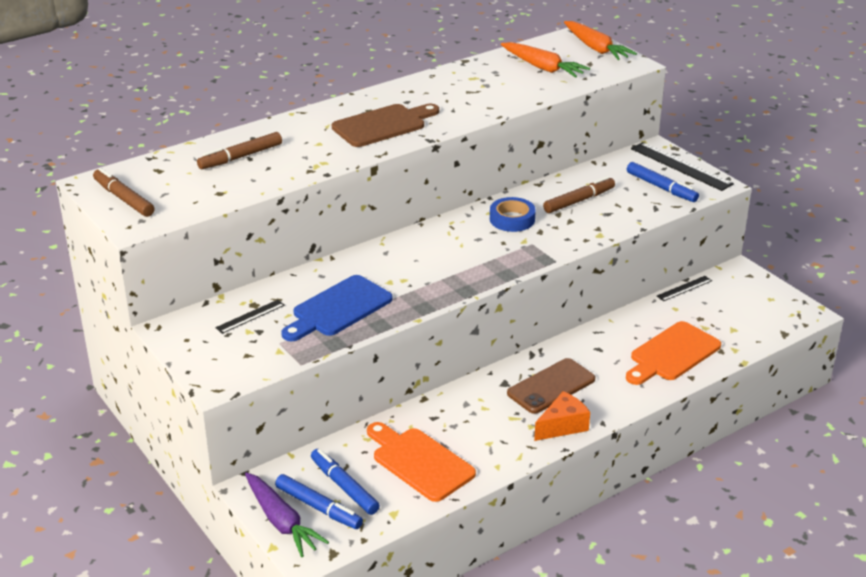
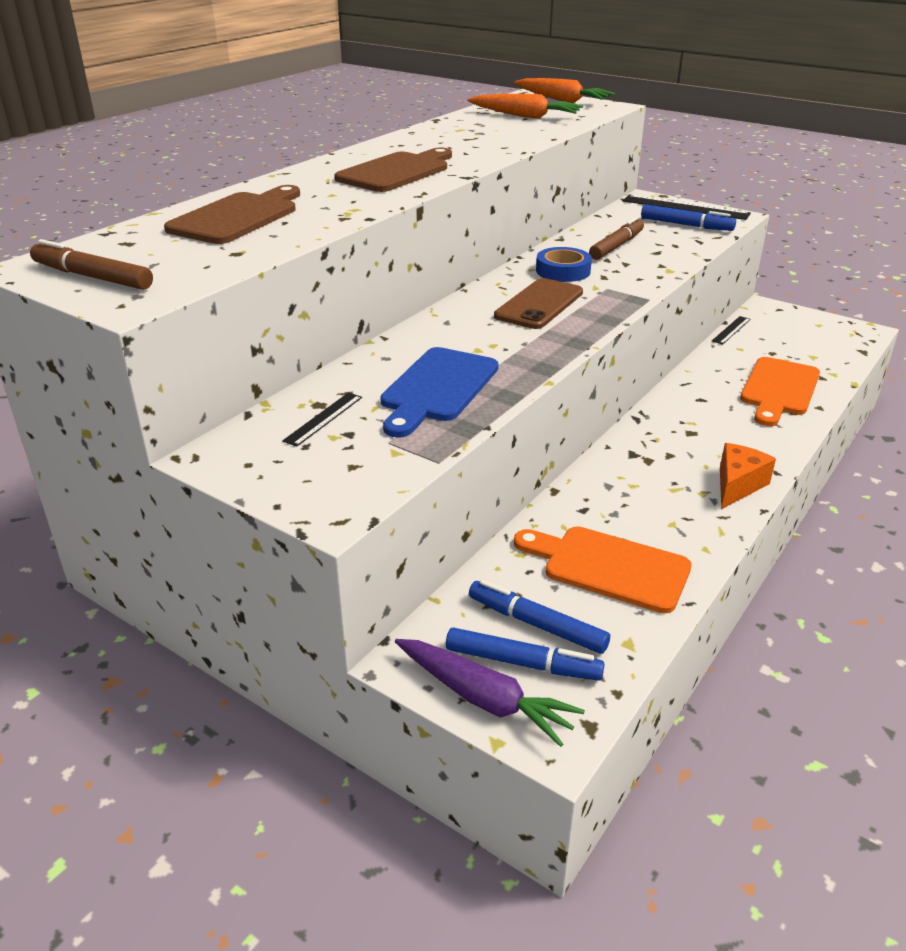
camera: 20 degrees left, 0 degrees up
brown marker [197,132,282,169] -> brown cutting board [164,185,300,244]
brown phone [507,358,595,414] -> brown phone moved to [494,278,583,329]

